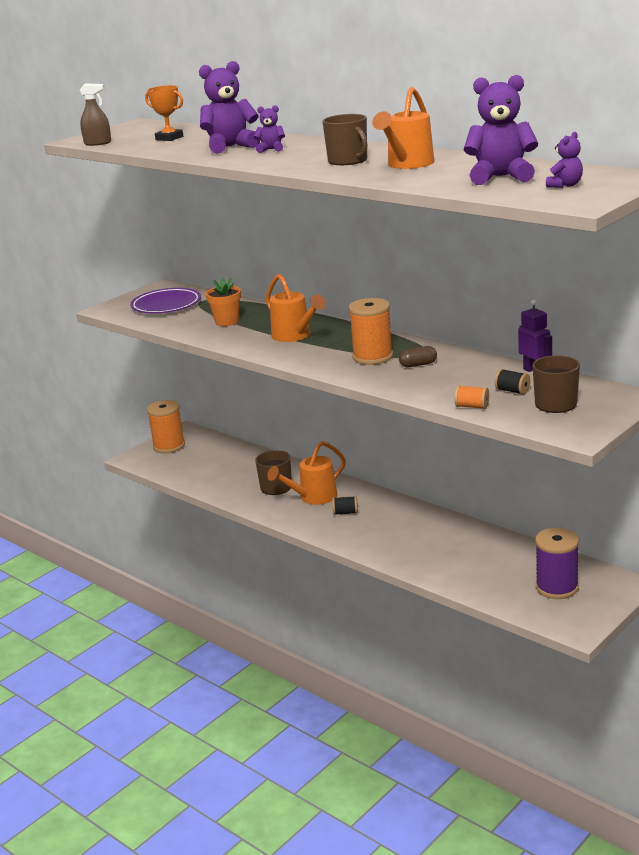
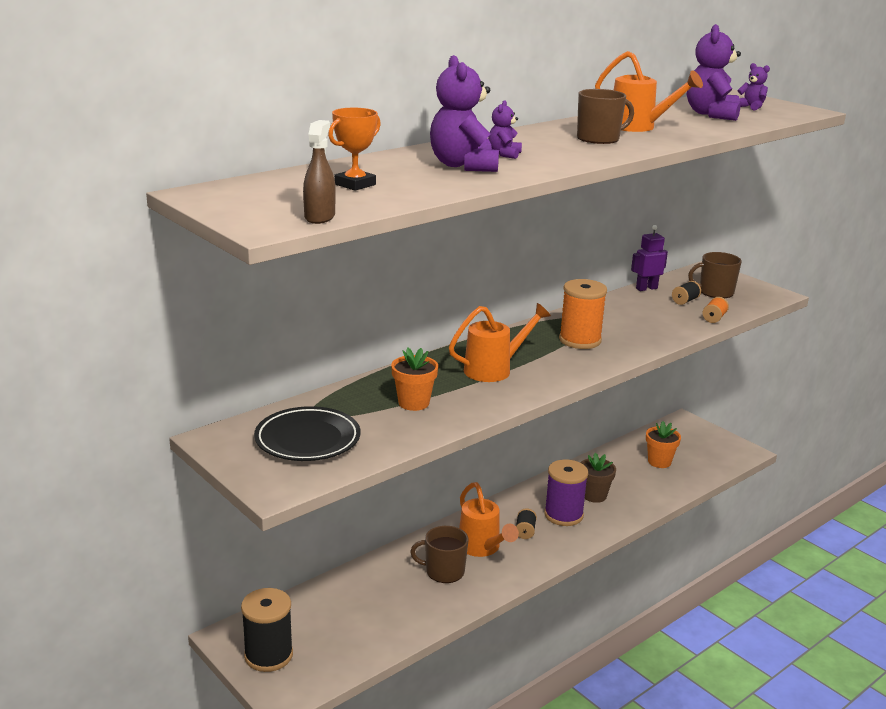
camera: 85 degrees left, 0 degrees up
purple plate [130,288,201,313] -> black plate [254,406,360,461]
orange spool [147,400,185,453] -> black spool [241,588,293,672]
brown capsule [399,346,437,367] -> none
purple spool [535,528,579,599] -> purple spool moved to [544,459,588,526]
none -> brown flower pot [581,453,616,503]
none -> orange flower pot [646,421,681,468]

